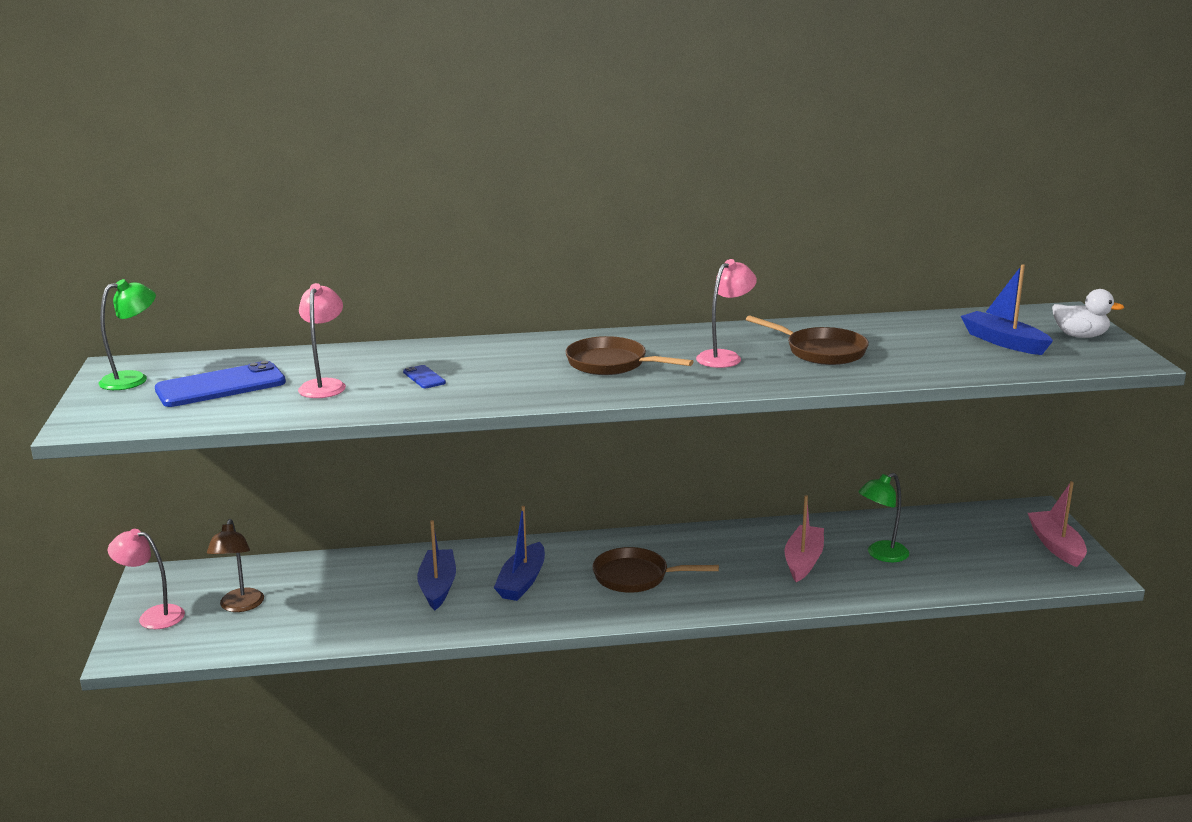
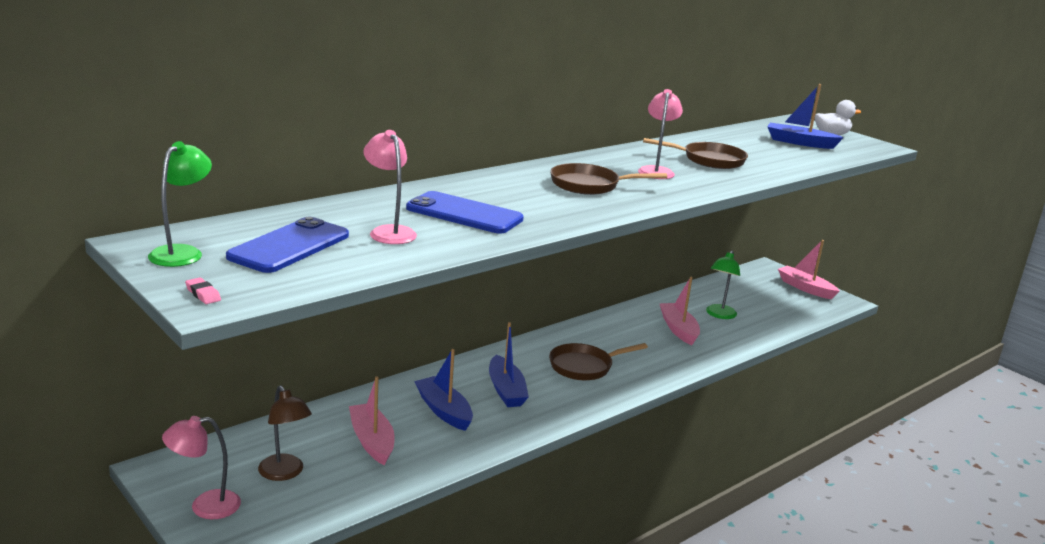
camera: 35 degrees left, 0 degrees up
blue phone [403,365,446,388] -> blue phone [406,191,524,234], size x2.23
none -> pink eraser [185,277,221,304]
none -> pink boat [349,377,395,465]

